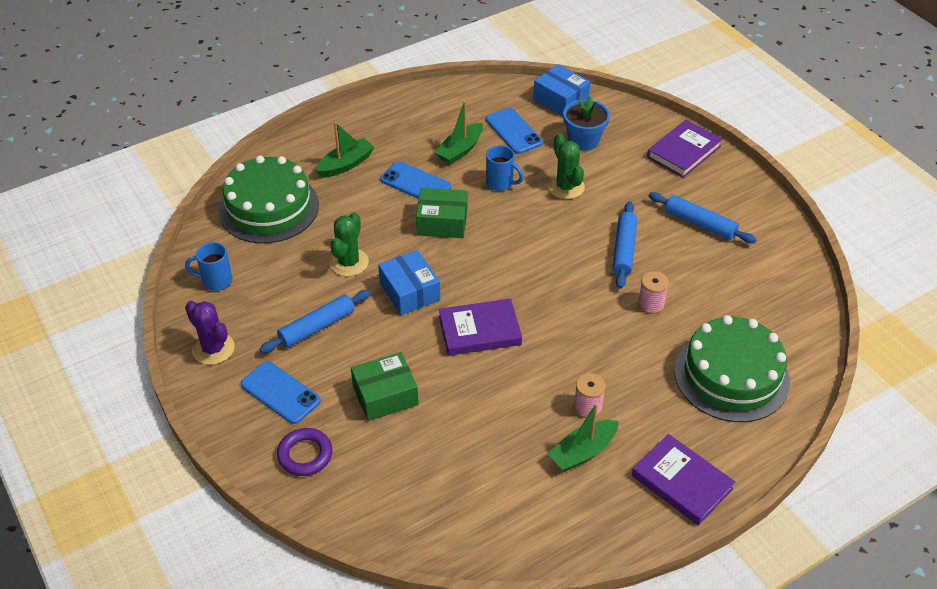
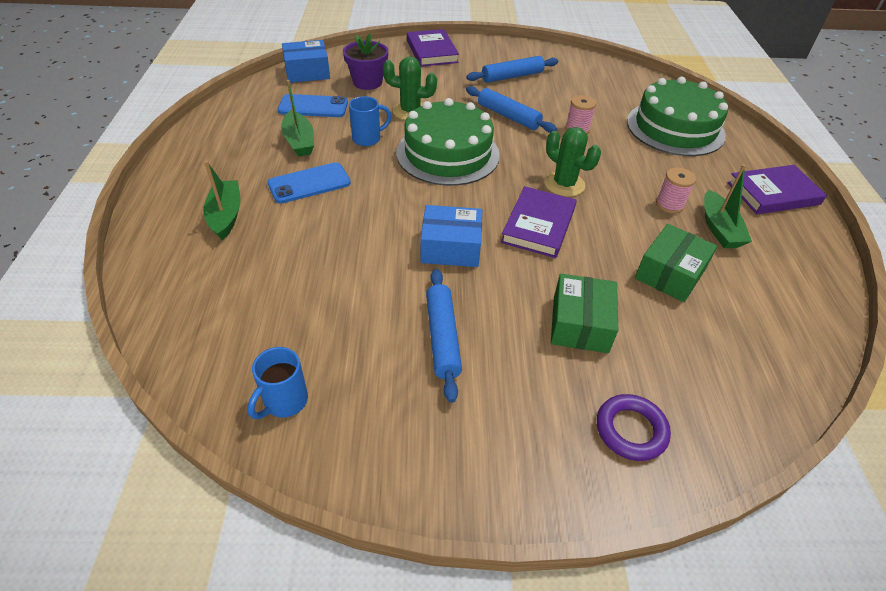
camera: 60 degrees left, 0 degrees up
purple cactus [185,301,235,365] -> none
green cake [219,155,319,243] -> green cake moved to [396,98,500,186]
blue phone [241,361,321,424] -> none
green cactus [329,212,369,276] -> green cactus moved to [544,127,601,197]
green box [416,188,467,238] -> green box moved to [635,224,717,302]
blue flower pot [563,96,610,151] -> purple flower pot [343,33,388,90]

